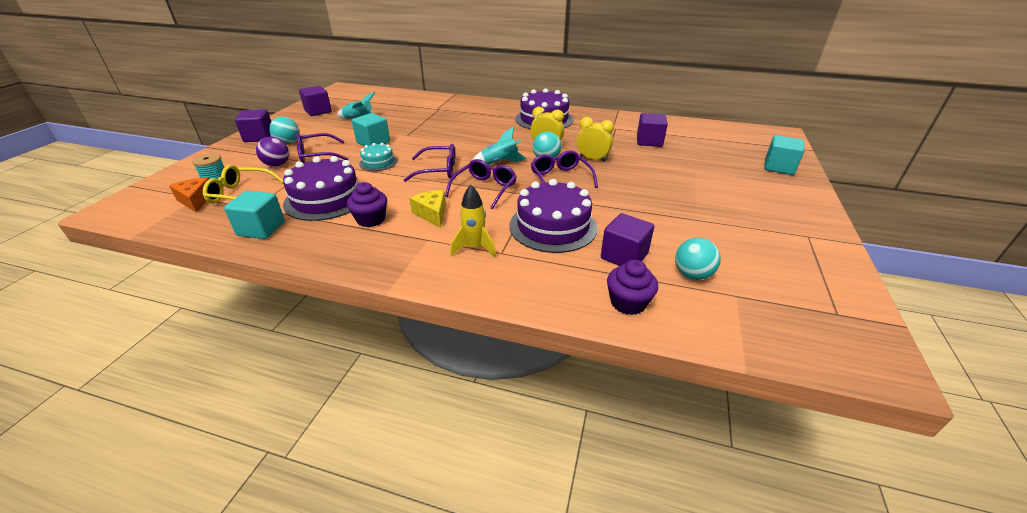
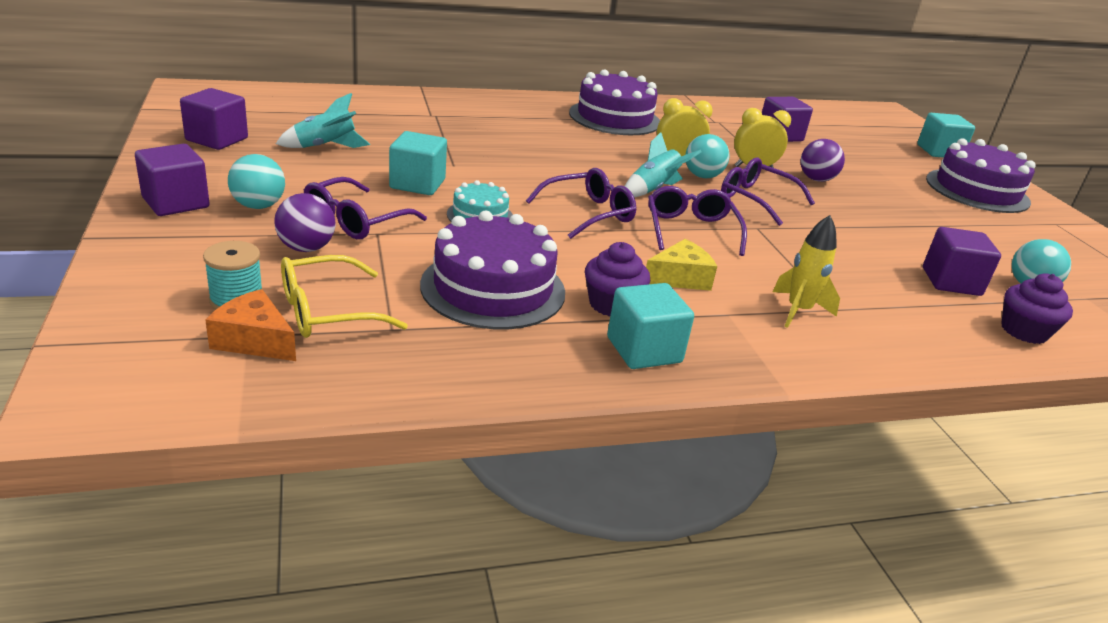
camera: 35 degrees left, 5 degrees down
turquoise cube [224,191,285,239] -> turquoise cube moved to [607,283,694,369]
yellow cheese [409,190,446,228] -> yellow cheese turned 120 degrees clockwise [646,239,717,291]
purple cake [510,179,597,253] -> purple cake moved to [926,138,1036,213]
none -> purple ball [800,139,845,182]

